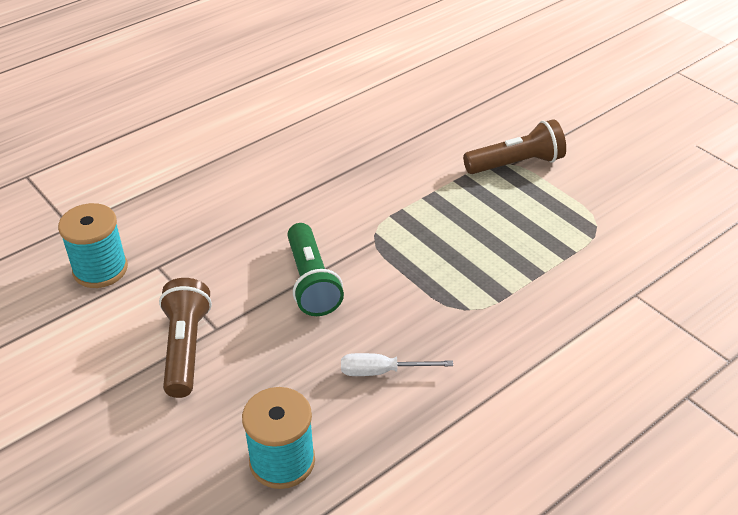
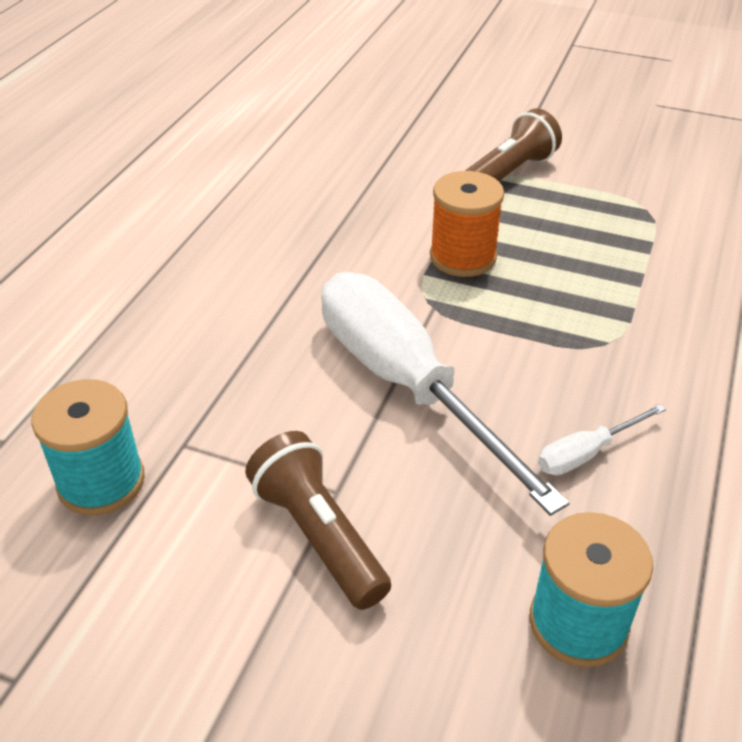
camera: 30 degrees left, 0 degrees up
green flashlight [287,223,344,316] -> white screwdriver [321,272,569,516]
none -> orange spool [430,171,504,277]

